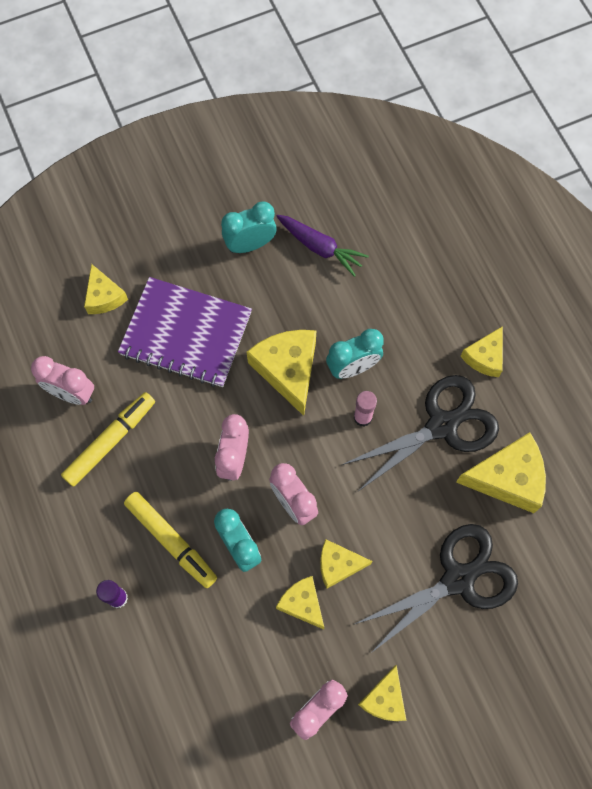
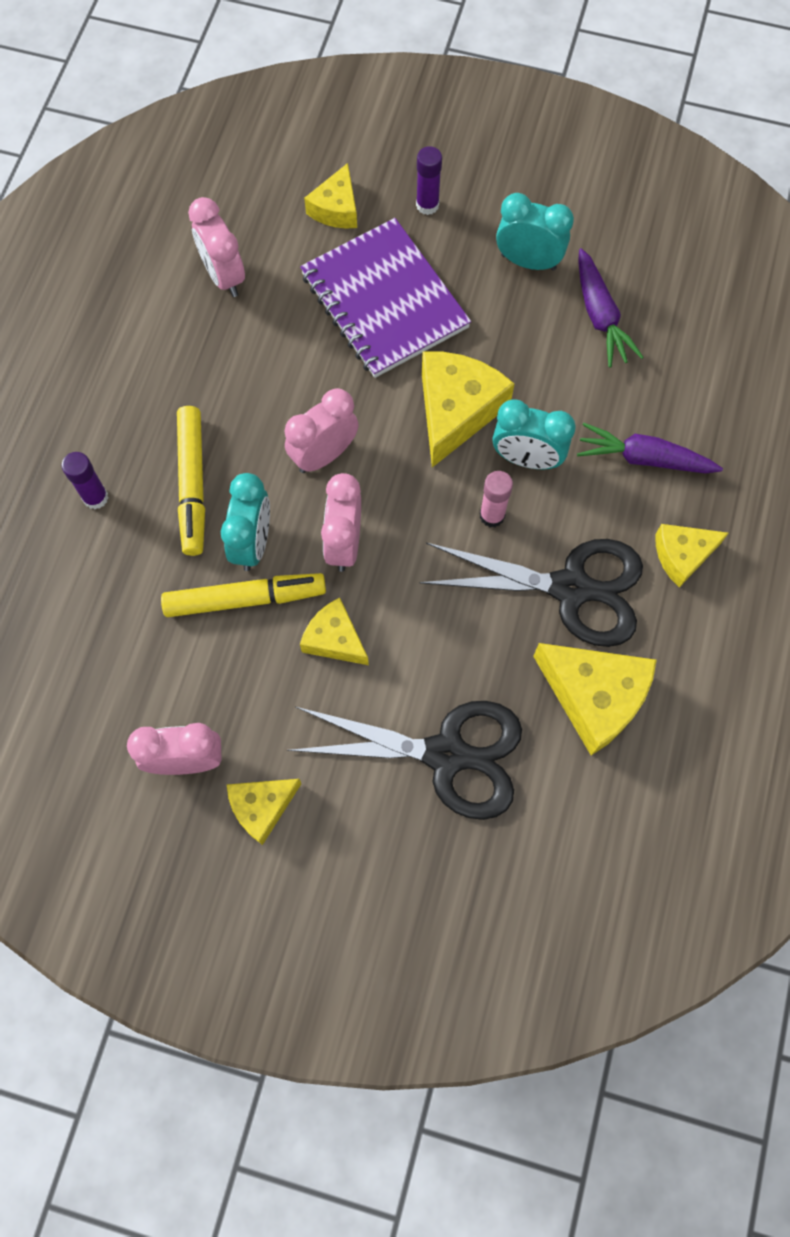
camera: 40 degrees right, 0 degrees up
yellow marker [61,392,155,487] -> yellow marker moved to [161,573,326,617]
yellow cheese [276,576,324,630] -> none
none -> purple glue stick [416,146,442,215]
none -> purple carrot [577,423,723,474]

